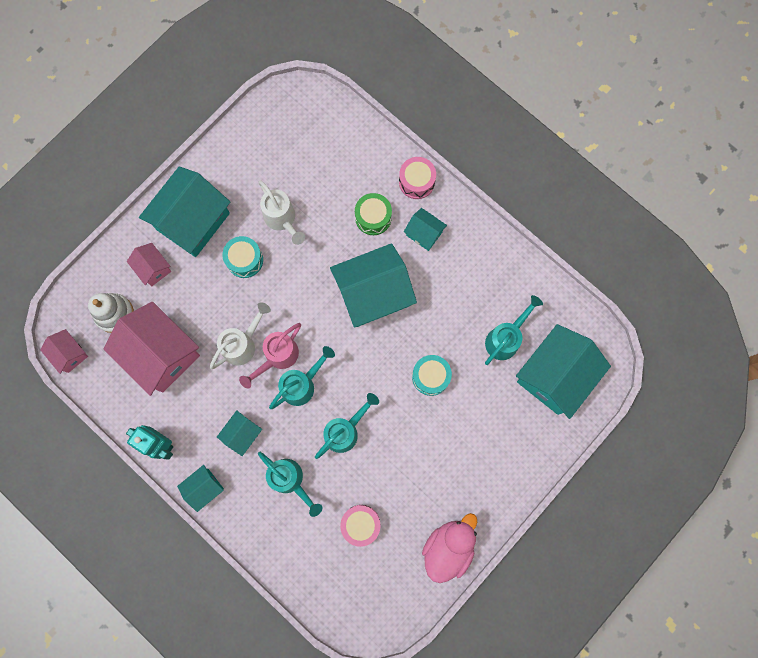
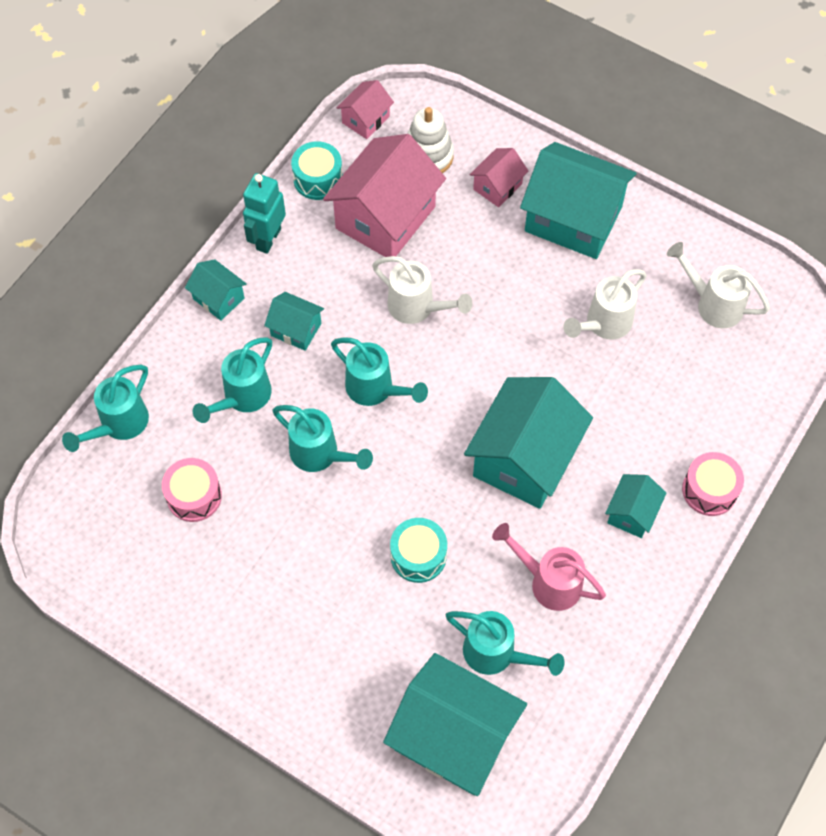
camera: 80 degrees right, 15 degrees down
turquoise drum [223,236,263,278] -> turquoise drum moved to [291,141,343,200]
pink watering can [239,323,301,388] -> pink watering can moved to [492,523,606,611]
turquoise house [330,243,417,328] -> turquoise house turned 60 degrees clockwise [464,377,593,509]
green drum [355,193,392,235] -> none
pink duck [422,513,477,583] -> none
none -> turquoise watering can [62,365,149,452]
none -> white watering can [667,242,770,328]

